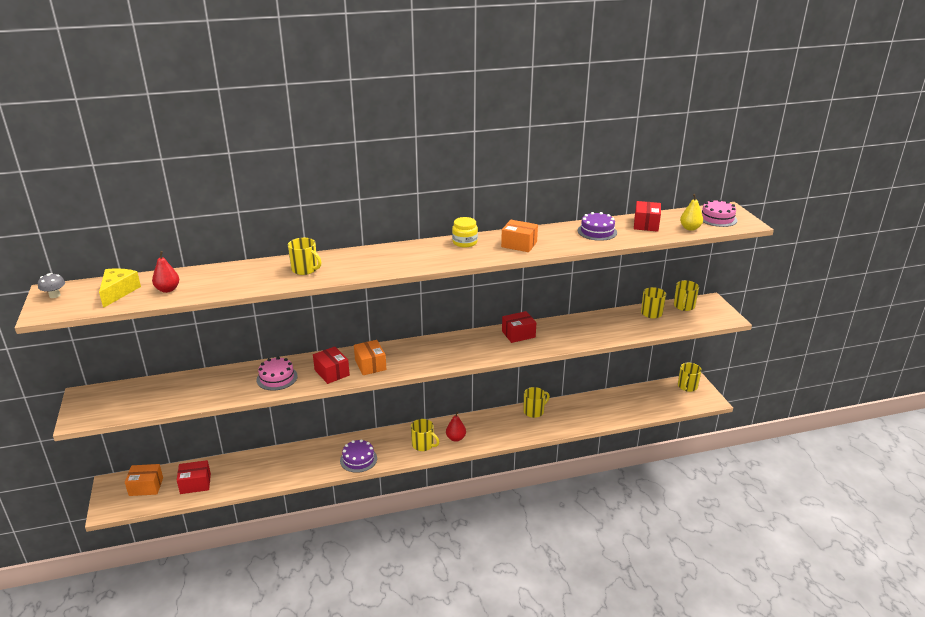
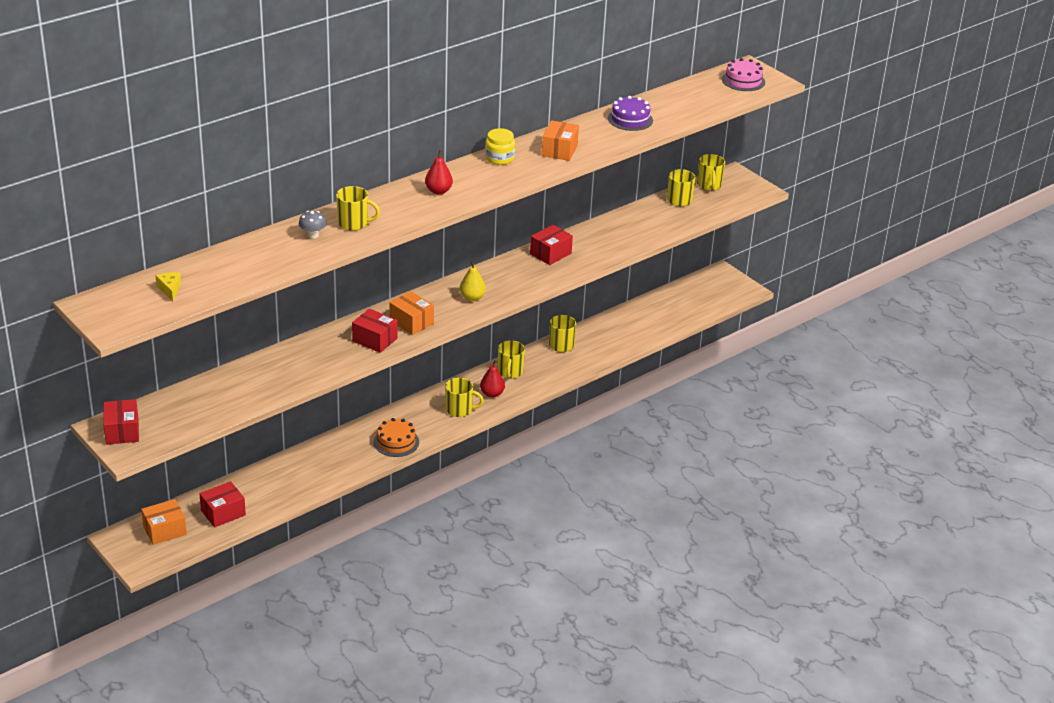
camera: 25 degrees left, 5 degrees up
grey mushroom [38,273,65,298] -> grey mushroom moved to [299,211,327,238]
yellow cheese [99,269,141,308] -> yellow cheese [156,272,181,302], size x0.61
red pear [152,251,179,293] -> red pear moved to [425,150,453,195]
pink cake [257,357,298,391] -> none
purple cake [340,439,377,473] -> orange cake [374,418,419,457]
orange box [501,220,538,252] -> orange box turned 75 degrees counterclockwise [542,120,579,161]
red box [634,201,661,232] -> red box moved to [103,399,139,445]
yellow mug [678,363,702,392] -> yellow mug moved to [498,340,525,379]
yellow pear [680,194,703,231] -> yellow pear moved to [460,261,486,301]

